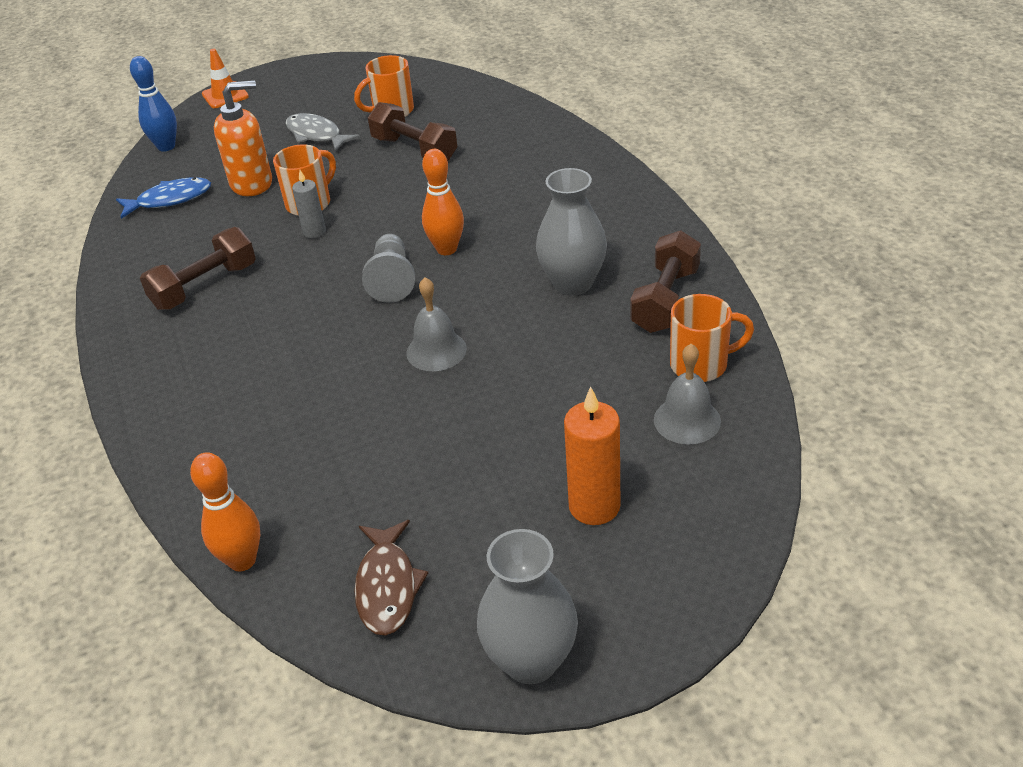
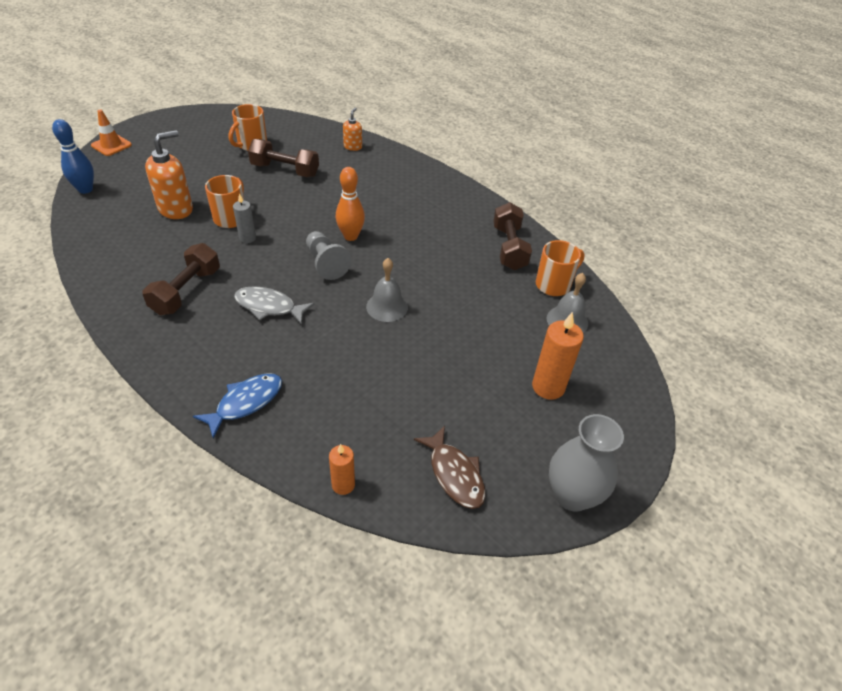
camera: 30 degrees left, 5 degrees up
blue fish [116,177,211,219] -> blue fish moved to [193,373,282,439]
orange bowling pin [190,452,260,572] -> orange candle [329,444,355,495]
grey fish [285,113,360,152] -> grey fish moved to [234,286,314,325]
grey vase [536,168,607,296] -> none
none -> orange soap dispenser [343,108,362,151]

